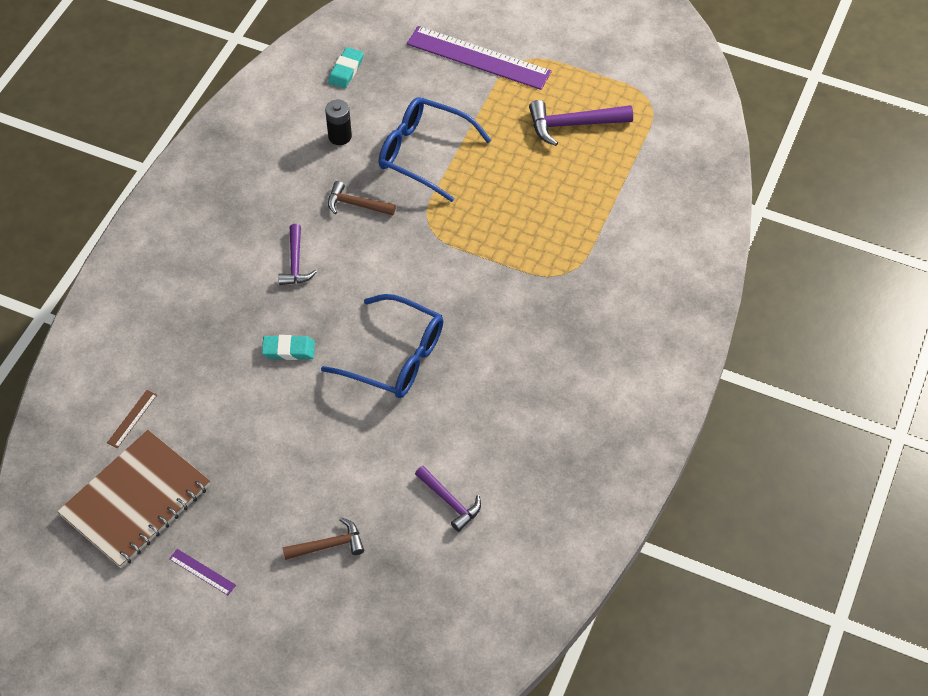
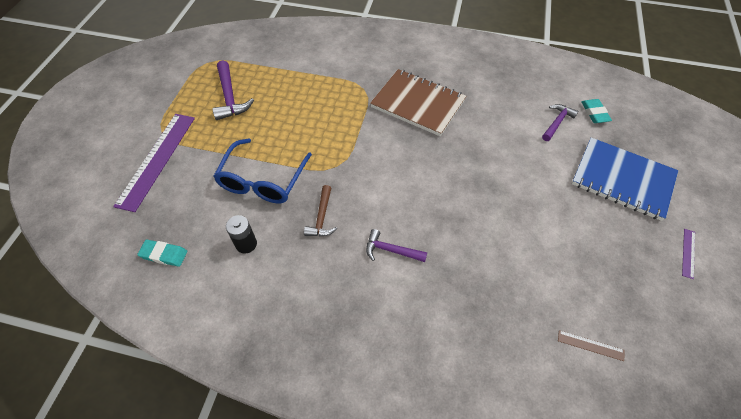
camera: 100 degrees left, 0 degrees up
brown notebook [57,430,210,568] -> brown notebook moved to [370,69,466,136]
turquoise eraser [262,335,315,360] -> turquoise eraser moved to [581,99,612,123]
purple hammer [278,224,317,285] -> purple hammer turned 150 degrees counterclockwise [366,229,427,262]
brown hammer [282,517,364,560] -> blue notebook [572,137,678,221]
blue glasses [321,294,443,398] -> none

